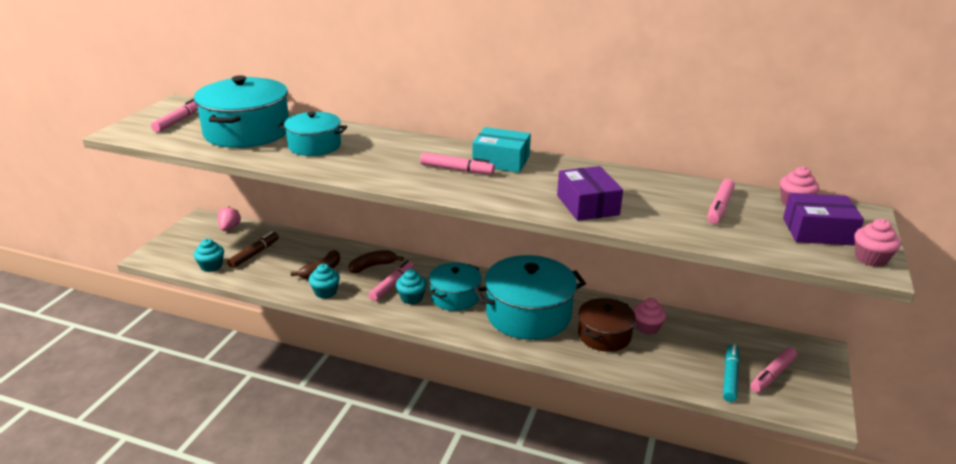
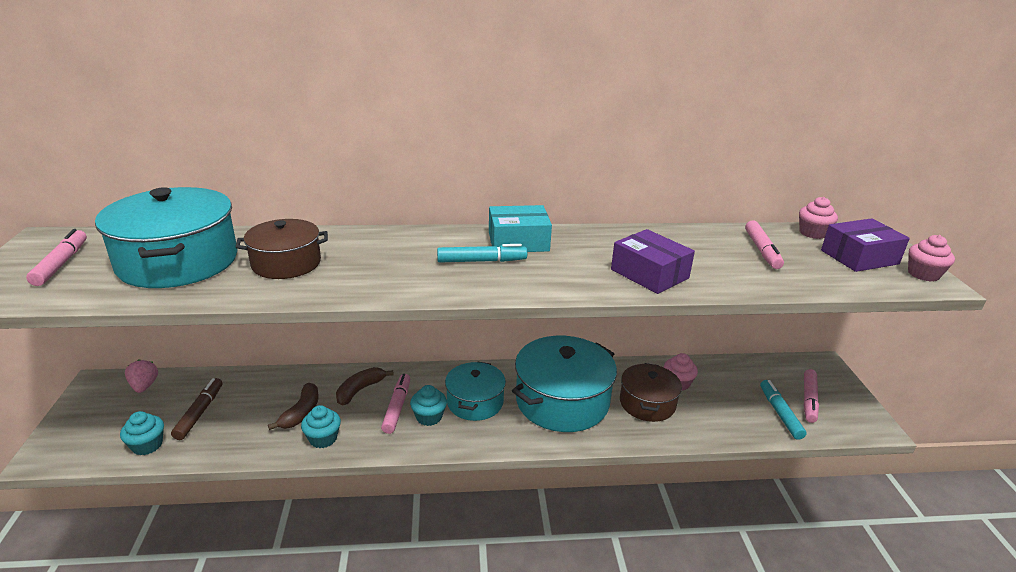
camera: 25 degrees left, 0 degrees up
turquoise pot [278,112,347,156] -> brown pot [236,219,328,279]
pink marker [420,152,495,175] -> turquoise marker [437,244,527,263]

